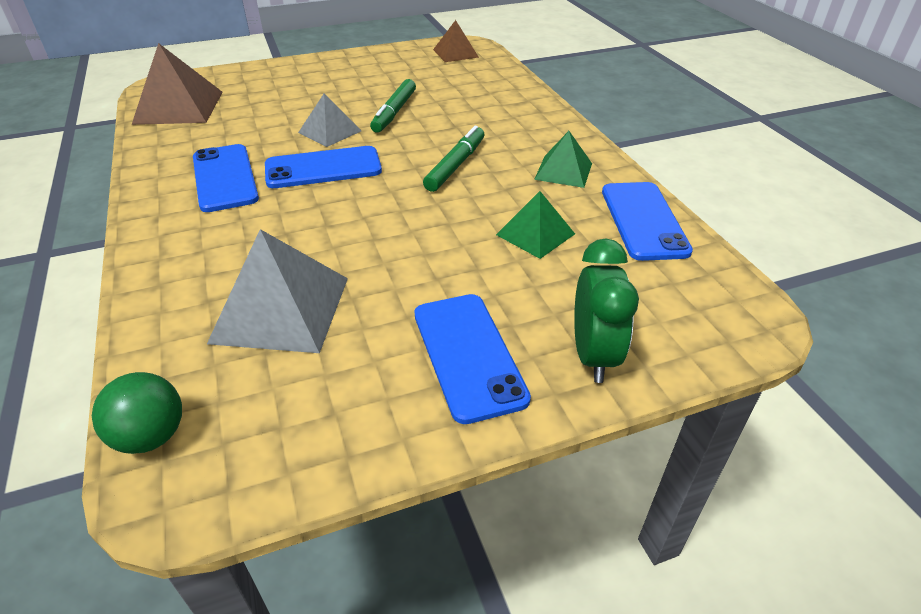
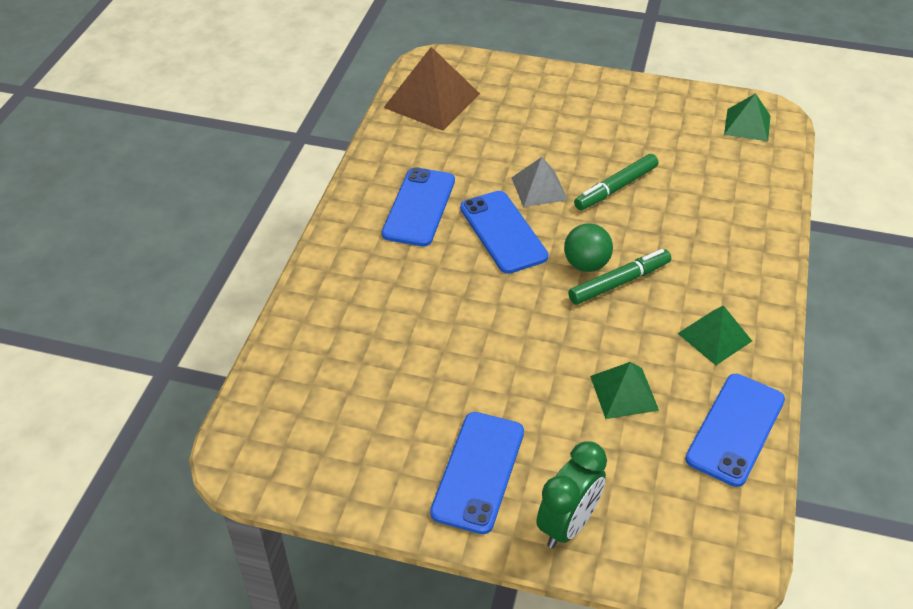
camera: 35 degrees right, 5 degrees up
green ball [92,372,182,454] -> green ball moved to [564,223,613,272]
grey pyramid [207,229,348,353] -> none
blue phone [265,146,382,188] -> blue phone turned 45 degrees clockwise [460,191,548,274]
brown pyramid [433,20,479,62] -> green pyramid [724,93,770,141]

